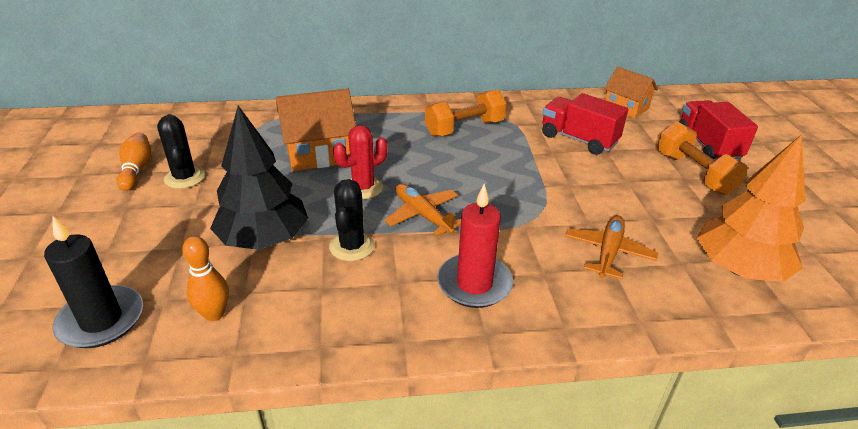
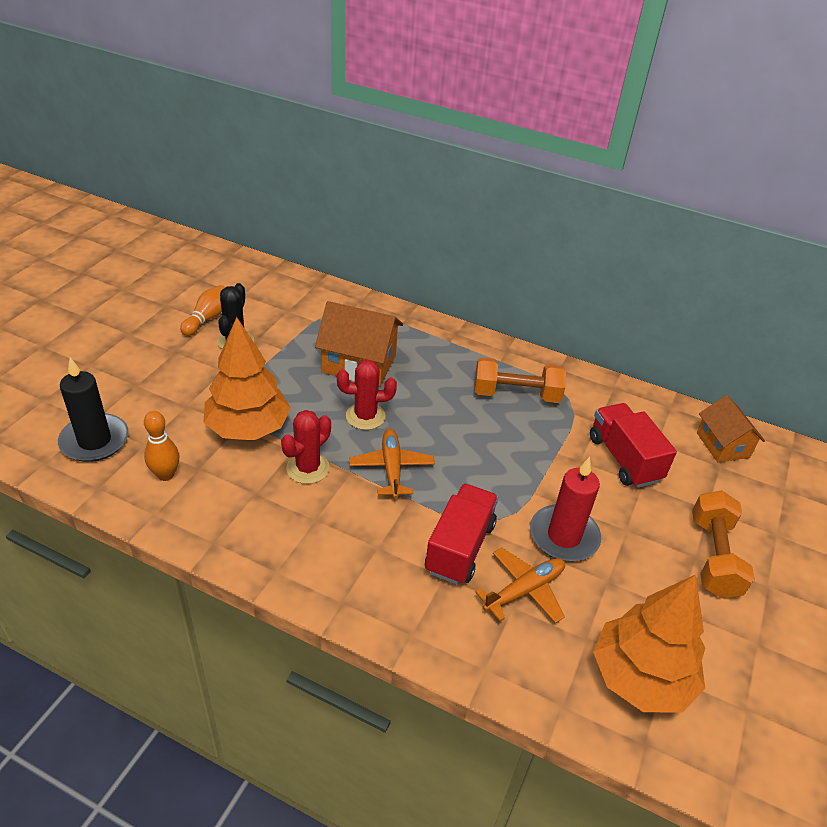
camera: 30 degrees right, 5 degrees up
black tree [210,106,308,250] -> orange tree [203,317,291,440]
black cactus [329,179,374,261] -> red cactus [281,410,331,484]
red candle [437,184,513,308] -> red candle moved to [530,457,601,562]
red truck [679,100,758,160] -> red truck moved to [425,483,498,585]

